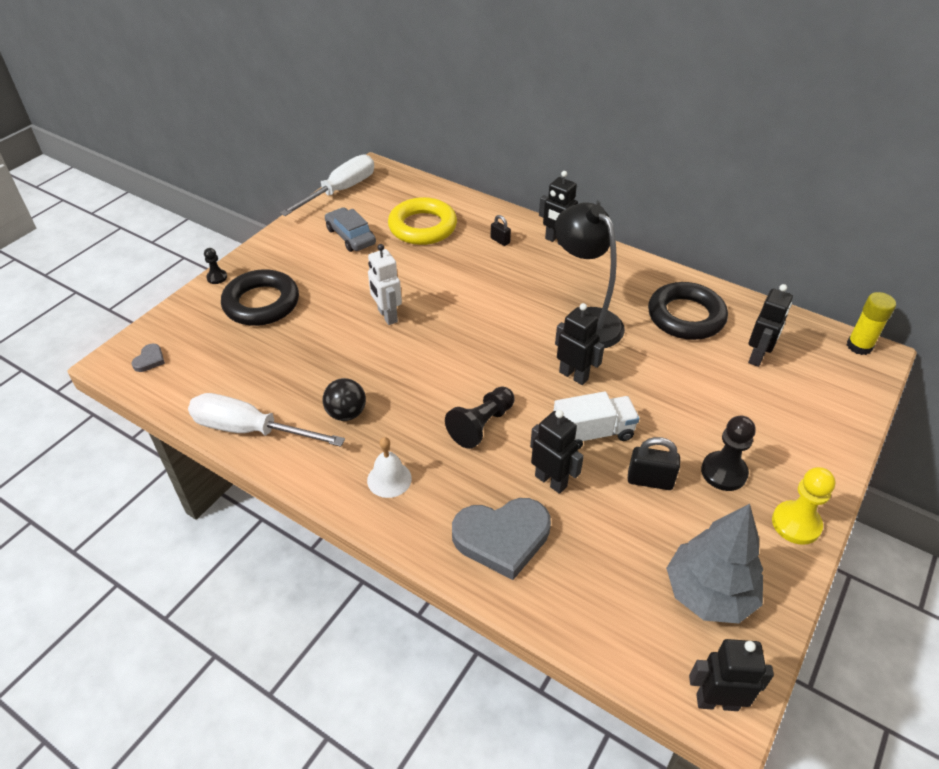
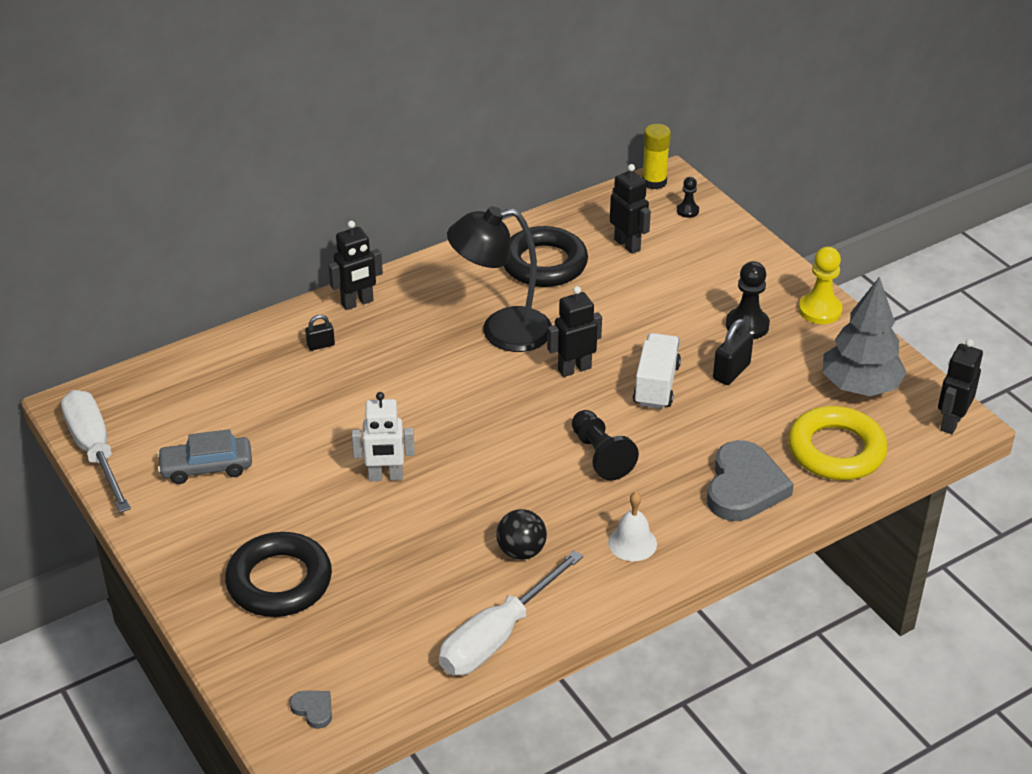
camera: 65 degrees left, 5 degrees down
black pawn [204,248,227,284] -> black pawn moved to [677,177,699,218]
yellow ring [388,197,457,245] -> yellow ring moved to [788,406,887,480]
black robot [530,410,584,494] -> none

